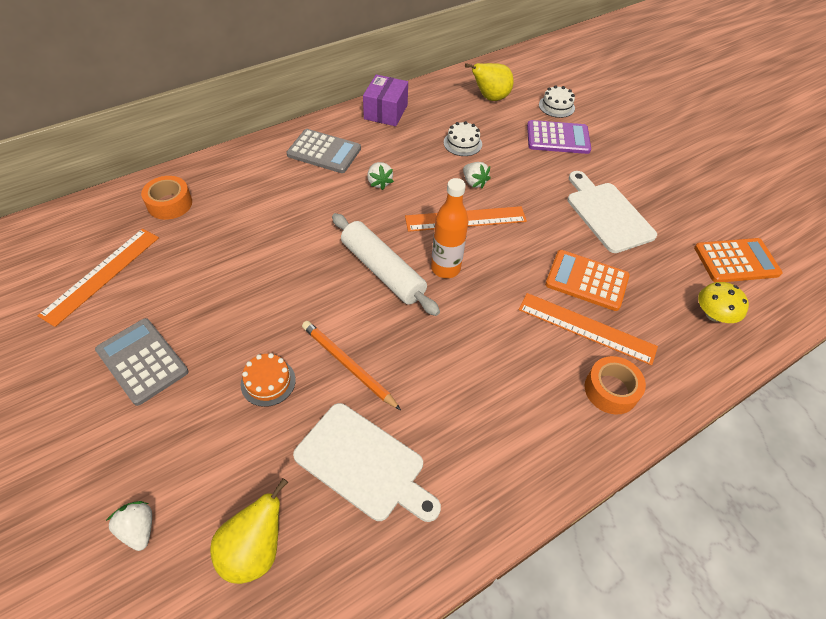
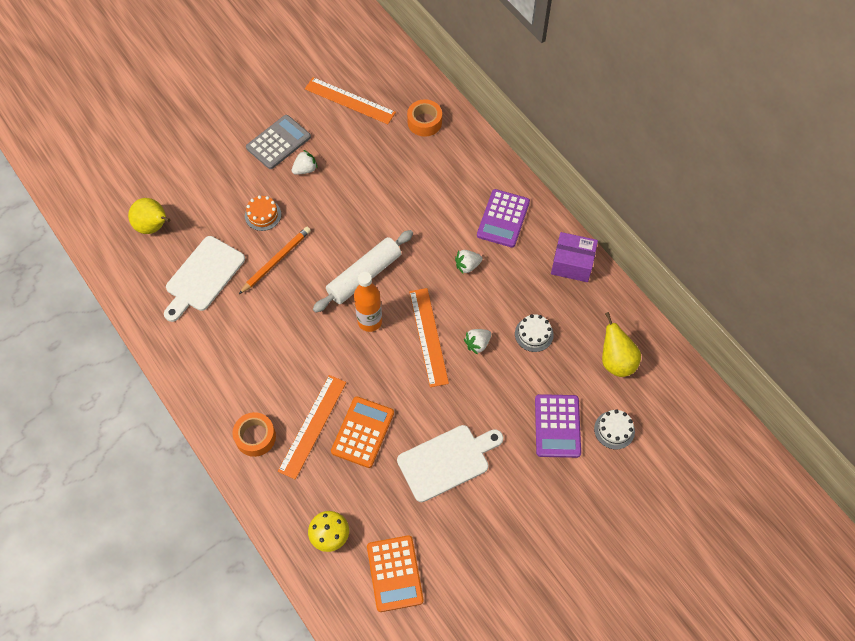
camera: 90 degrees right, 10 degrees up
white strawberry [106,501,152,551] -> white strawberry moved to [292,150,318,175]
grey calculator [287,129,361,173] -> purple calculator [477,189,530,248]

